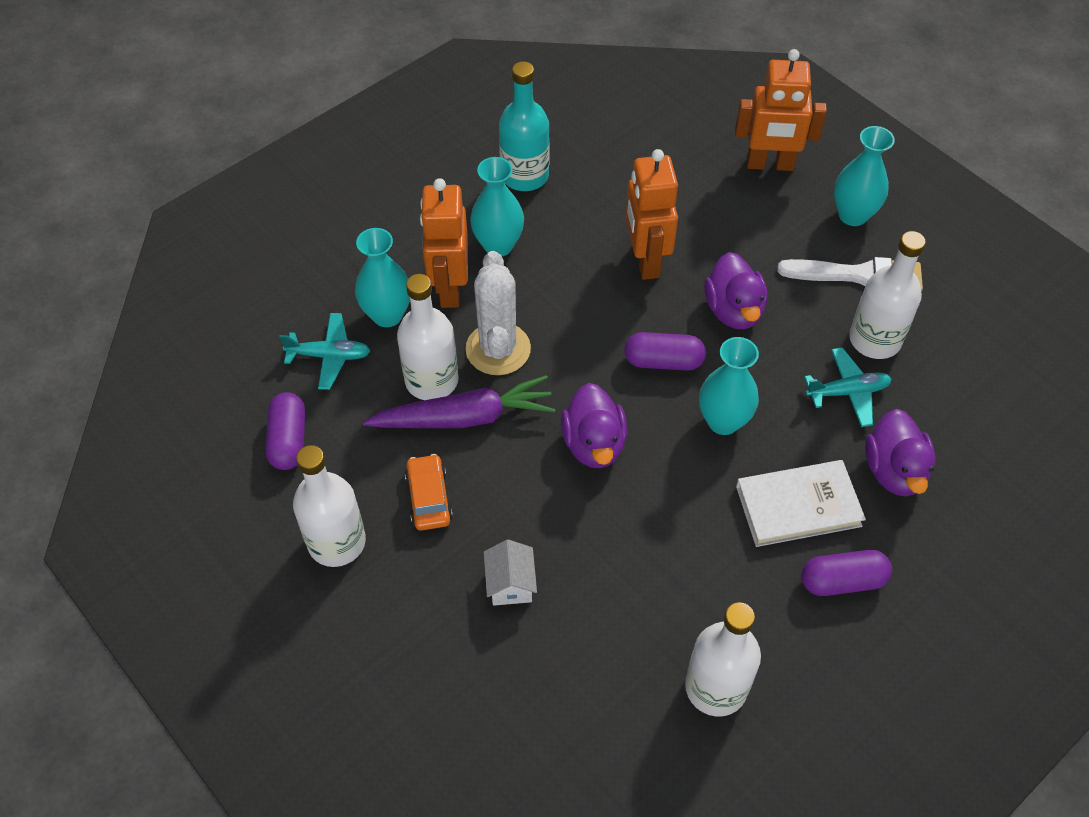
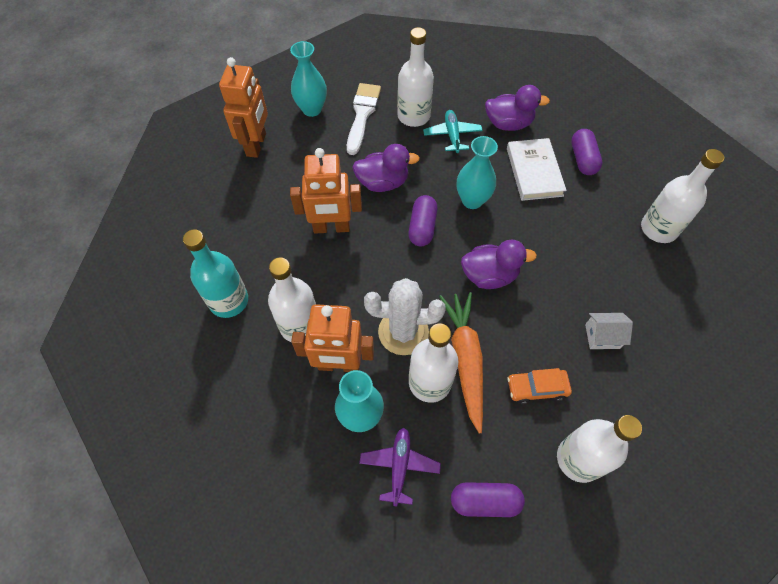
camera: 85 degrees left, 5 degrees up
turquoise plane [279,313,370,390] -> purple plane [359,428,441,507]
purple carrot [363,375,555,428] -> orange carrot [439,292,483,434]
turquoise vase [470,157,524,256] -> white bottle [268,257,316,342]

